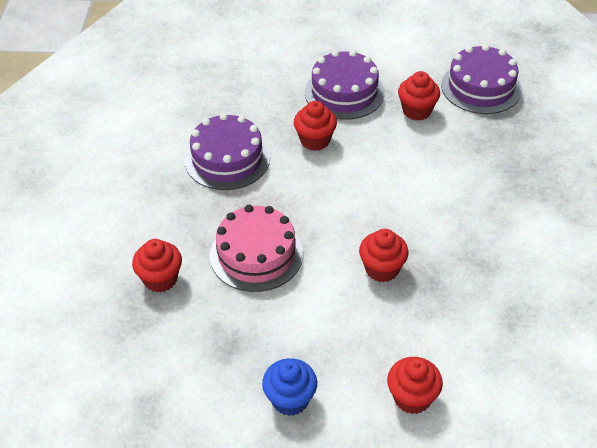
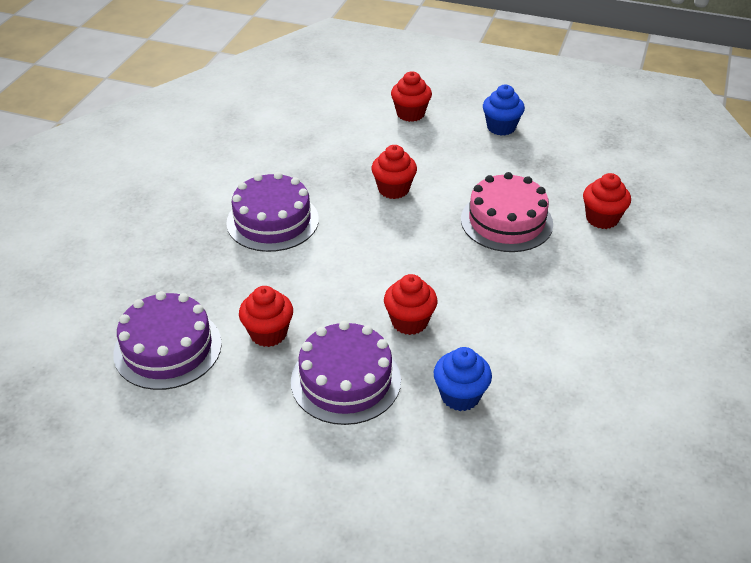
camera: 165 degrees left, 5 degrees down
purple cake [185,113,270,190] -> purple cake moved to [226,172,319,252]
none -> blue cupcake [434,347,492,411]

